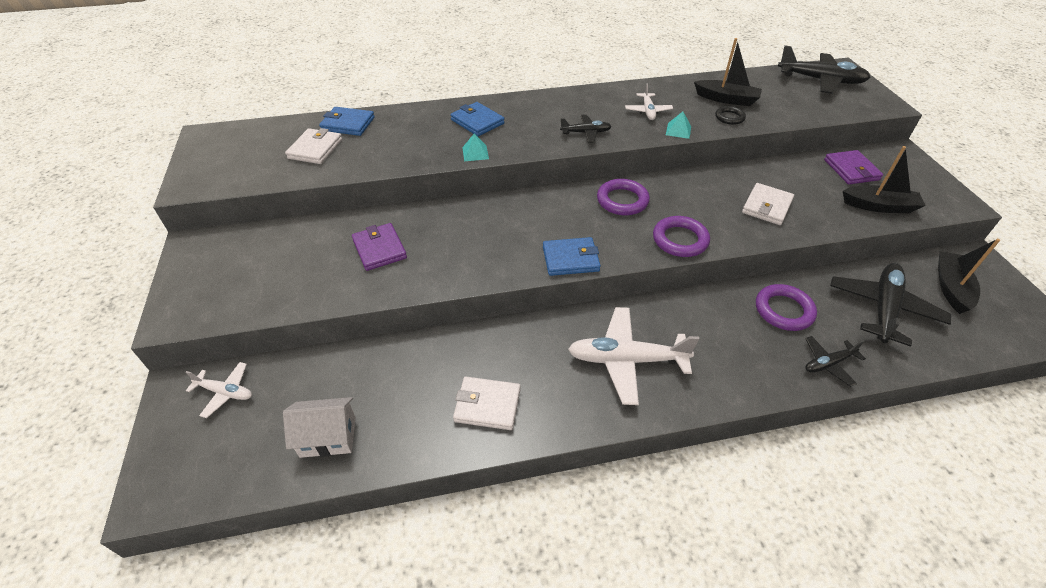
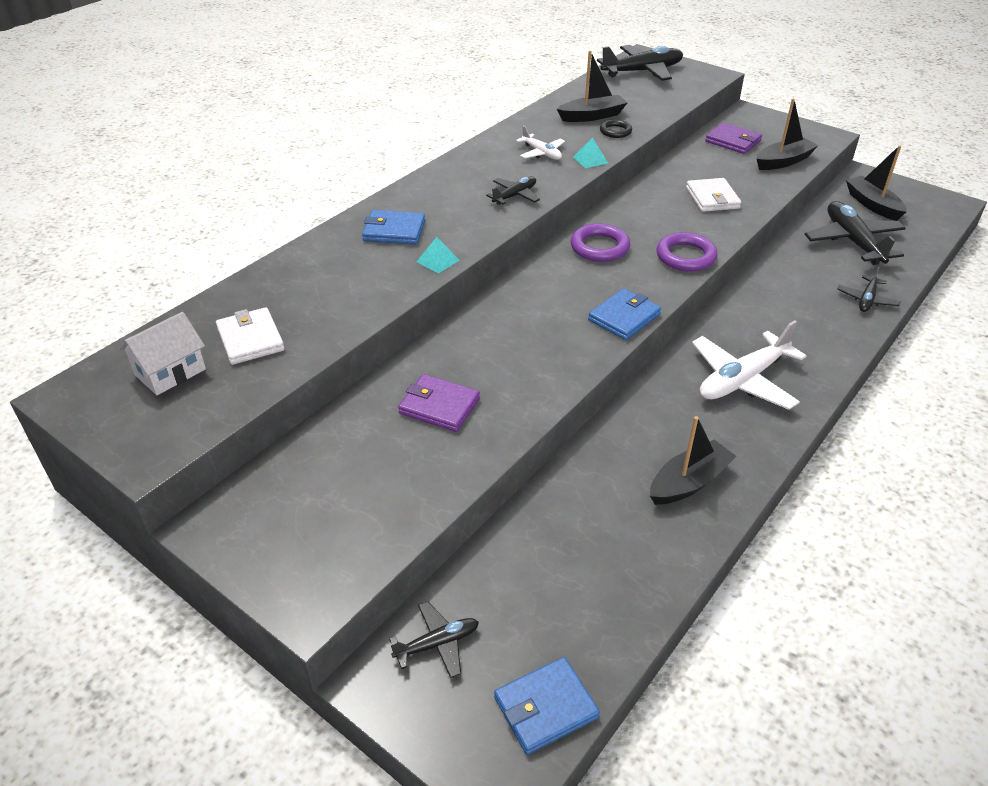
camera: 40 degrees left, 5 degrees down
white plane [186,362,252,418] -> black plane [389,602,479,678]
white house [283,397,356,458] -> white house moved to [119,312,206,395]
blue wallet [319,107,375,136] -> blue wallet moved to [494,657,600,755]
white wallet [453,377,521,430] -> black boat [650,416,736,505]
purple ring [756,284,817,331] -> none

